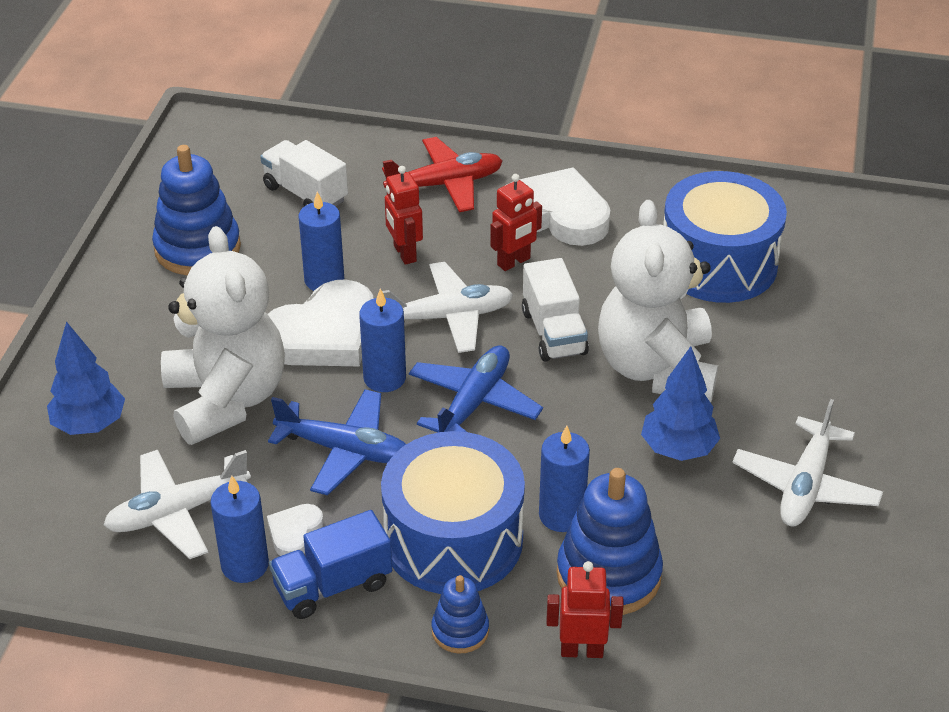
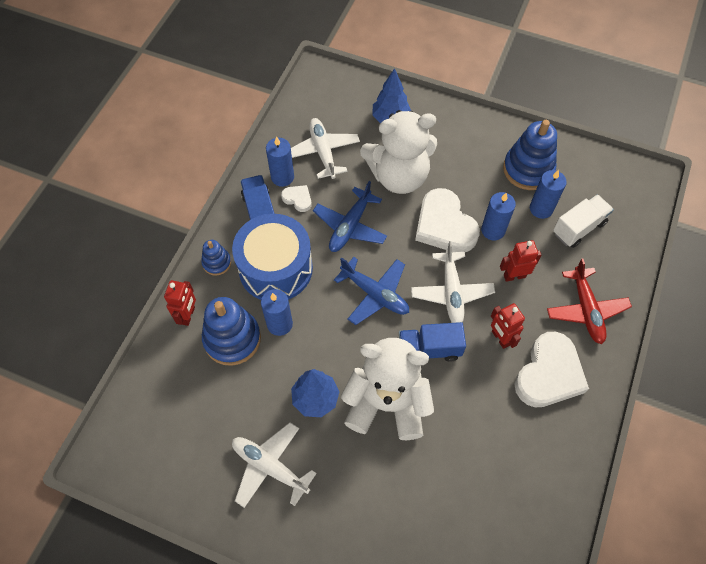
camera: 100 degrees right, 20 degrees up
blue candle [359,289,406,392] -> blue candle moved to [530,170,567,219]
white truck [522,258,589,362] -> blue truck [399,322,466,362]
blue drum [663,171,787,303] -> none

